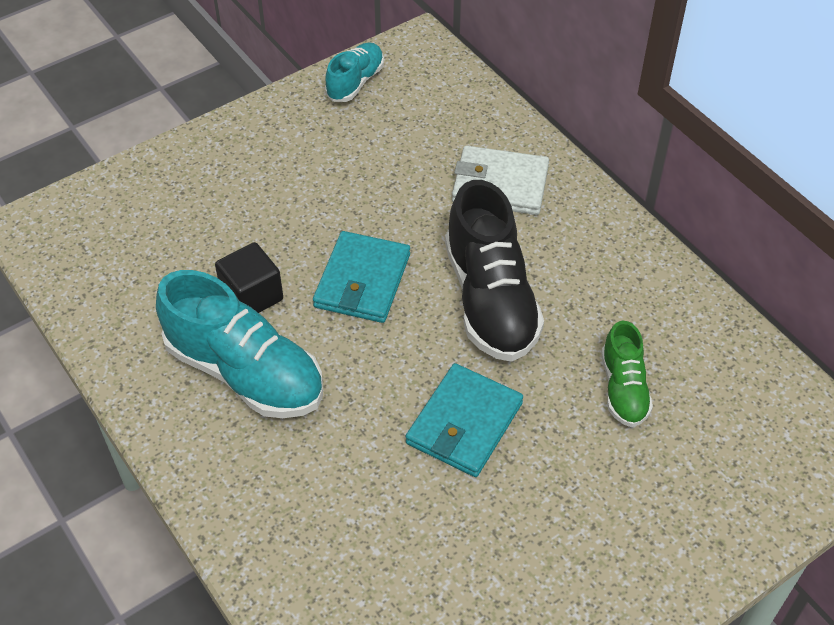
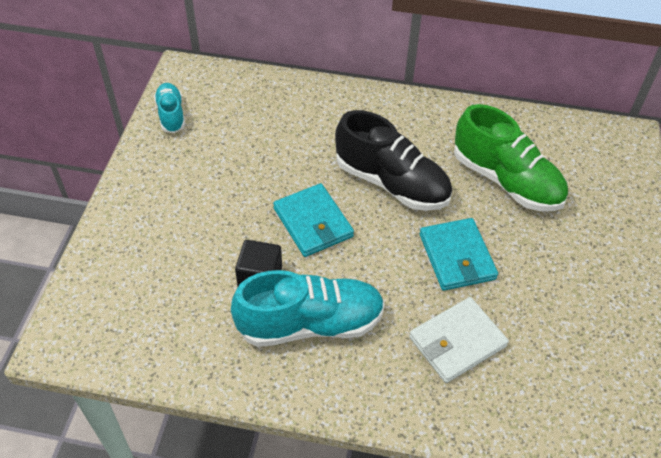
camera: 45 degrees left, 0 degrees up
white wallet [452,146,549,215] -> white wallet moved to [409,297,509,383]
green shoe [601,321,653,427] -> green shoe [454,104,568,211], size x1.84

